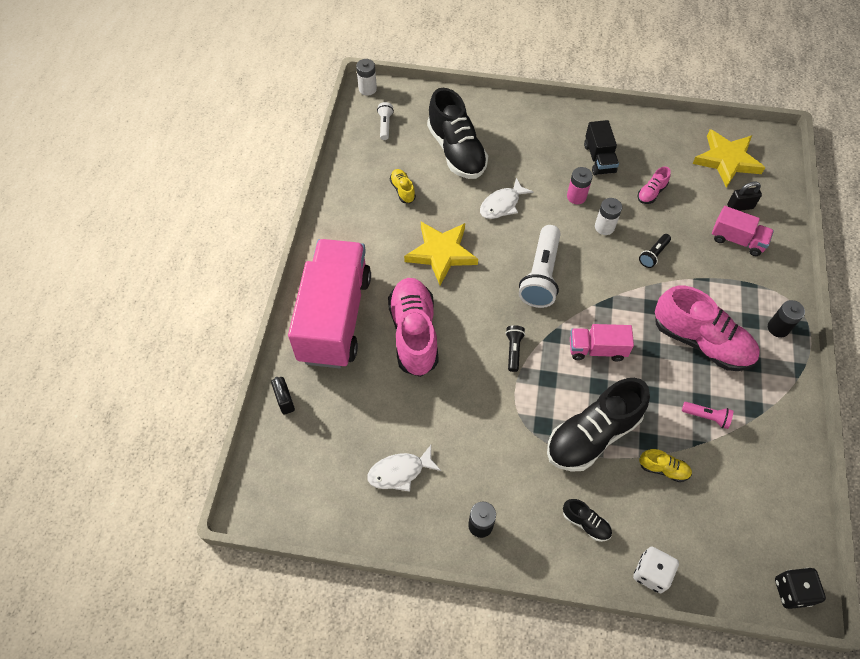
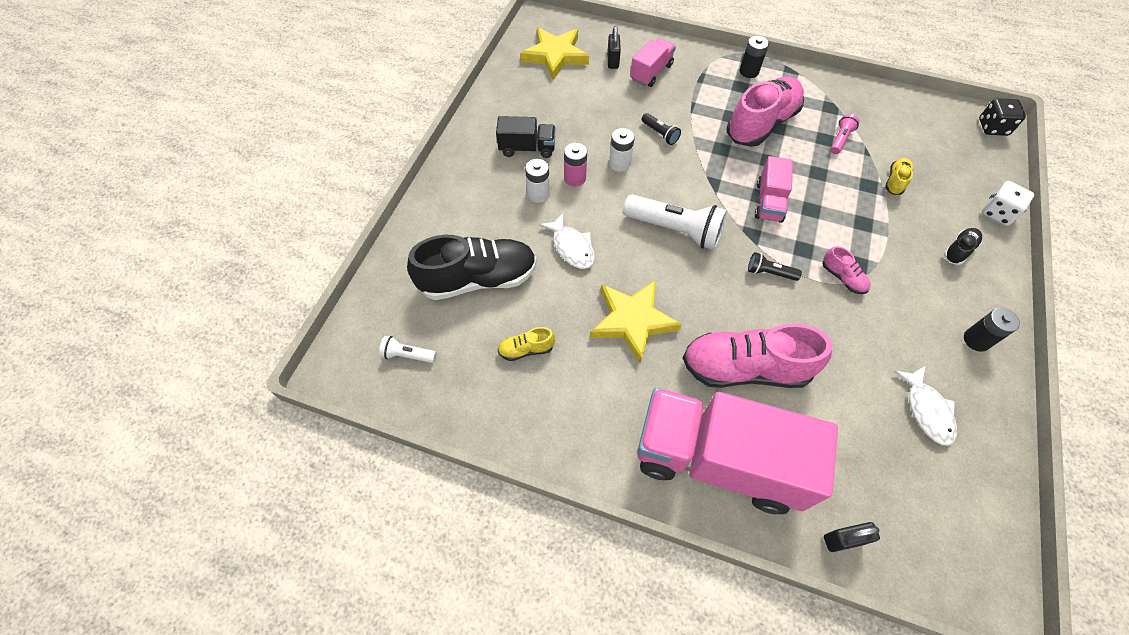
camera: 80 degrees left, 0 degrees up
white battery [356,59,377,96] -> white battery moved to [525,159,550,203]
black shoe [547,378,650,472] -> none
pink shoe [637,167,671,204] -> pink shoe moved to [823,246,871,294]

